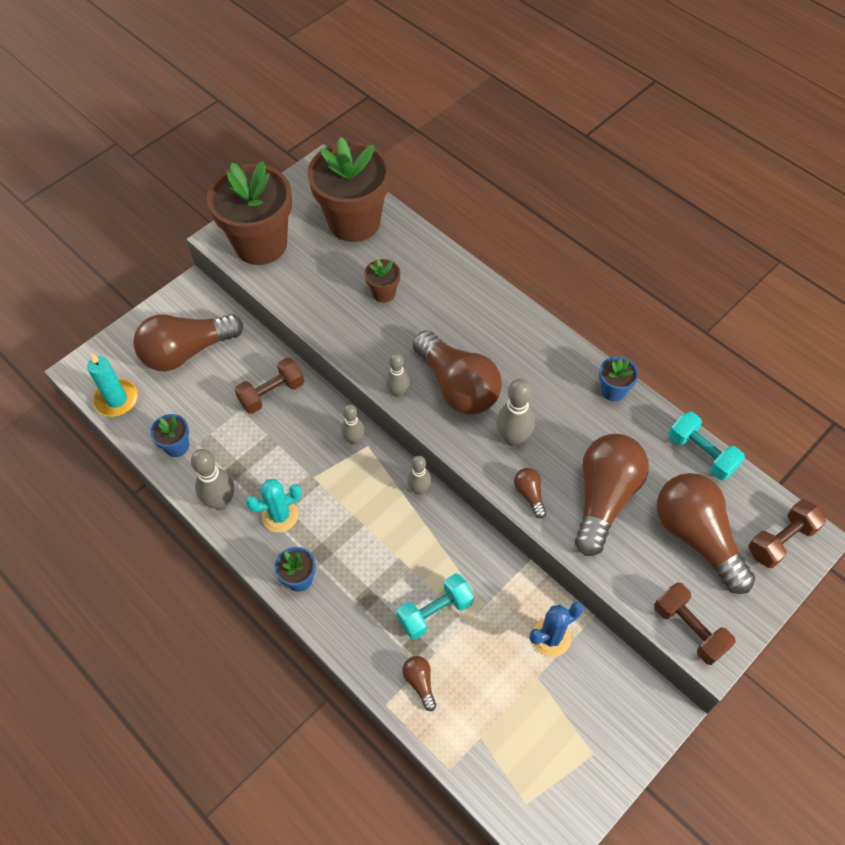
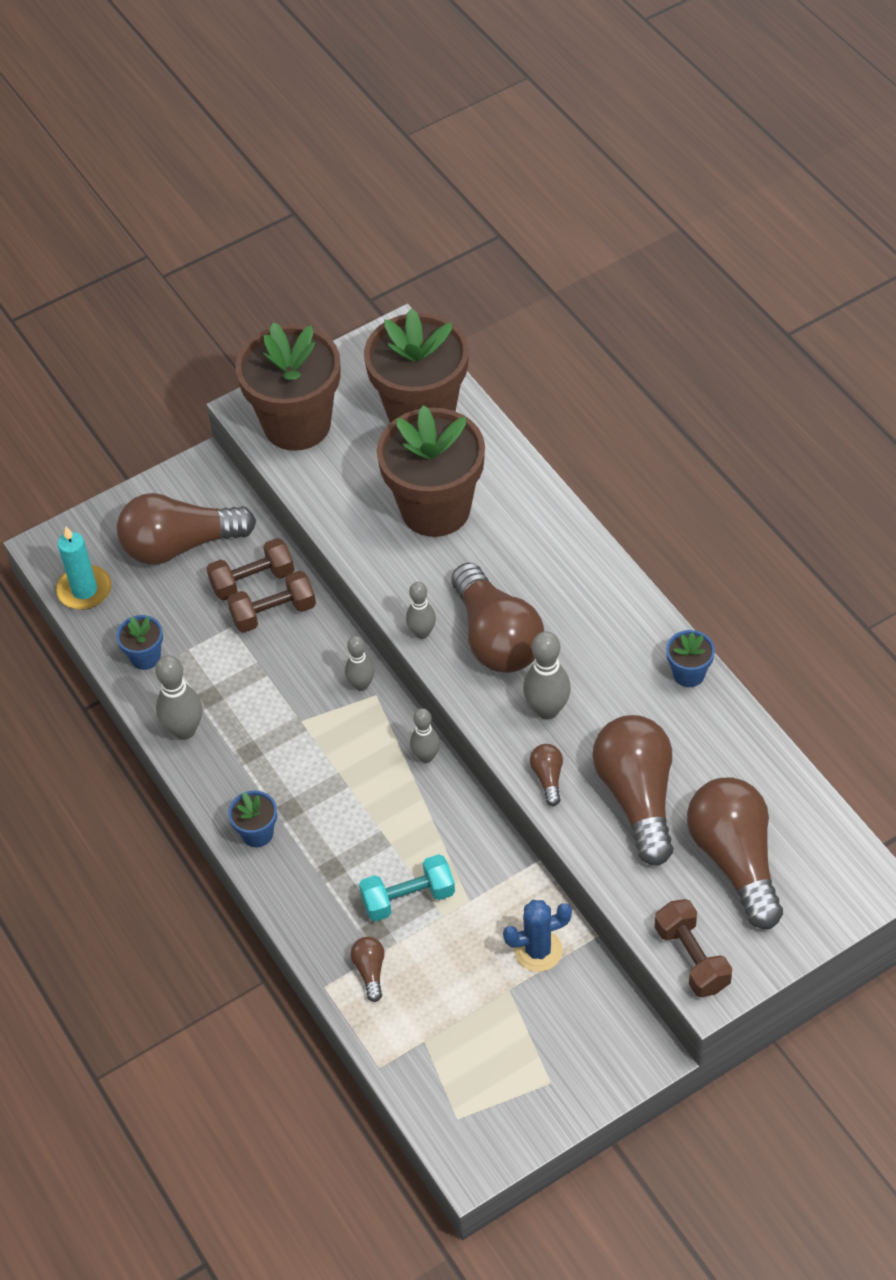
camera: 15 degrees right, 5 degrees down
turquoise cactus [246,479,301,532] -> none
brown flower pot [364,259,400,302] -> brown flower pot [377,405,485,537], size x2.33
brown light bulb [575,434,649,556] -> brown light bulb turned 45 degrees counterclockwise [592,715,674,866]
turquoise dumbbell [669,412,745,480] -> none
brown dumbbell [748,499,826,568] -> brown dumbbell moved to [207,538,294,601]

